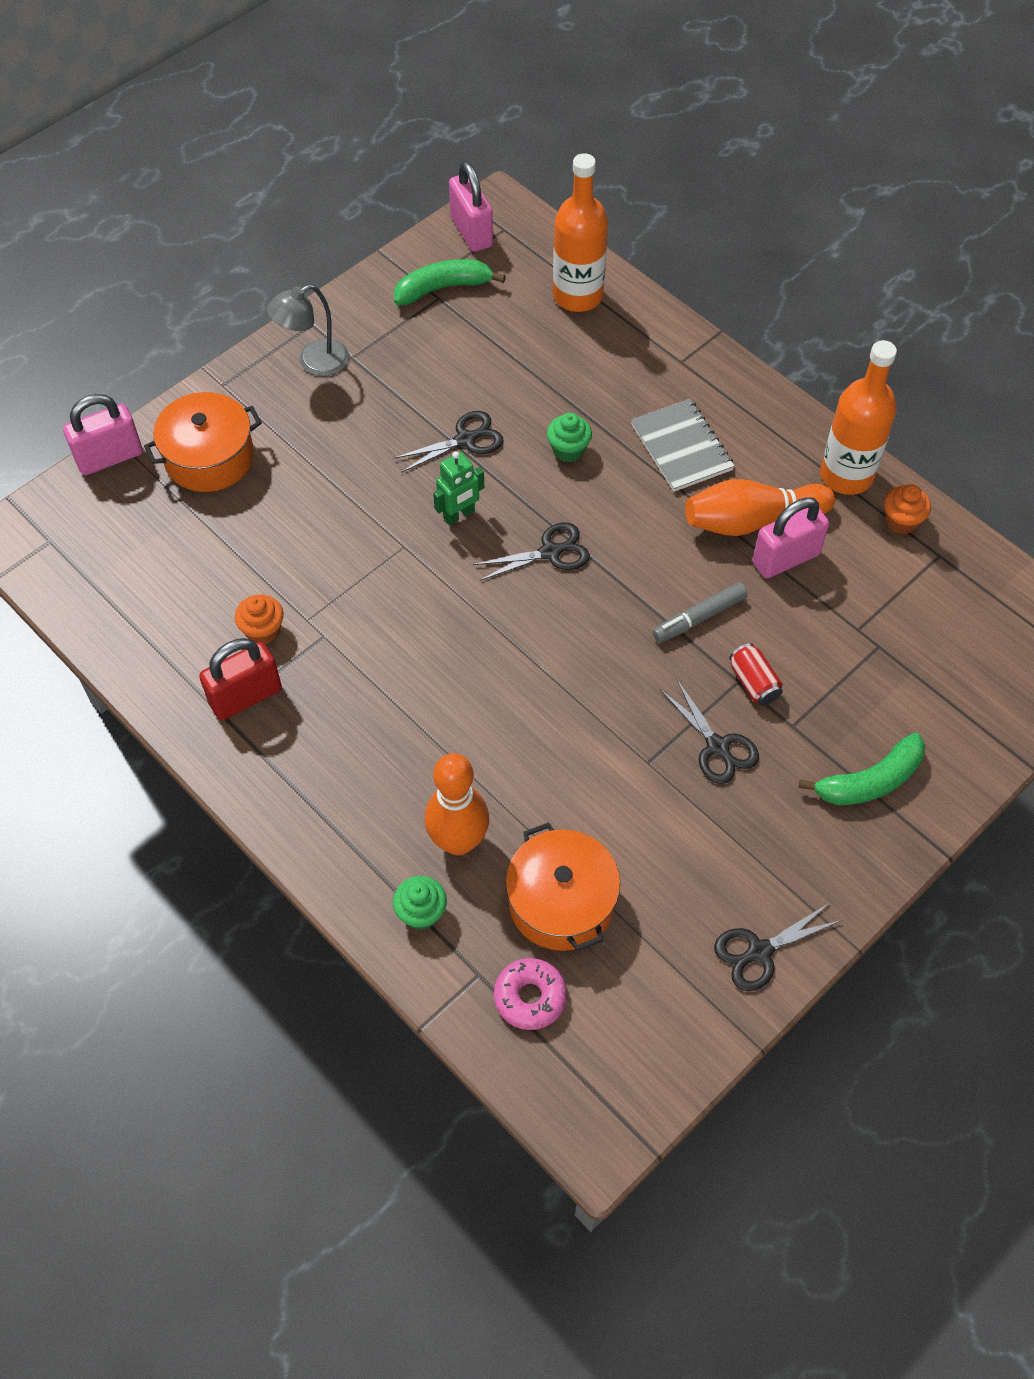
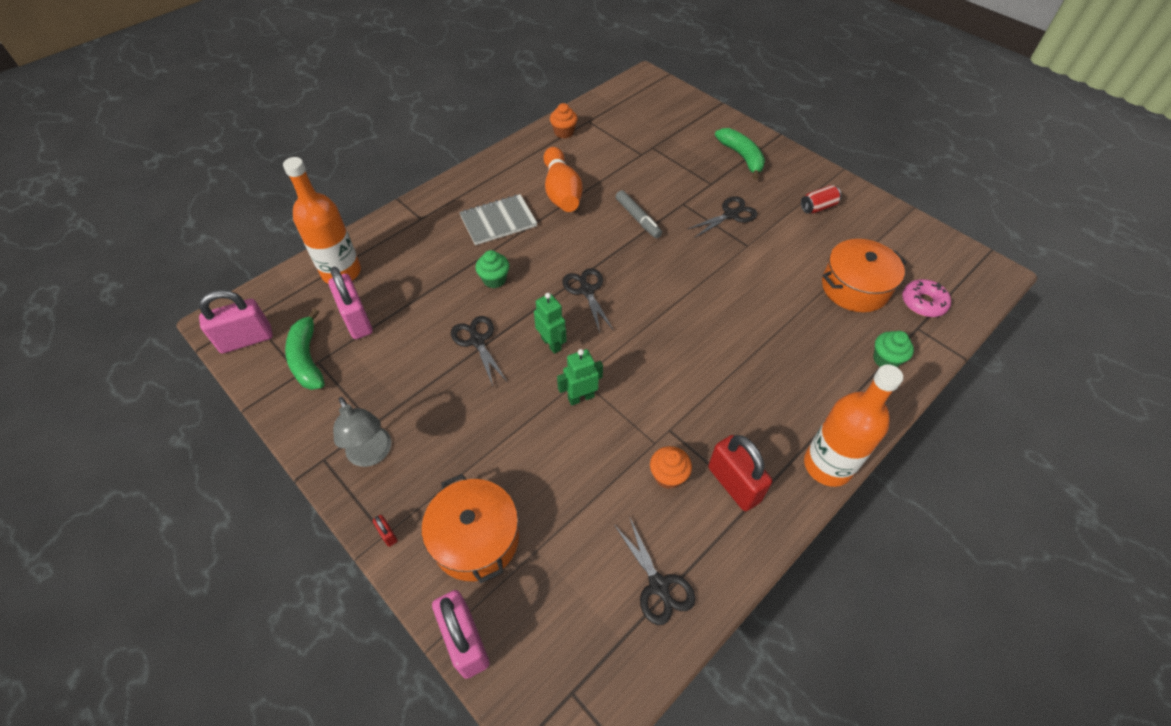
camera: 90 degrees left, 5 degrees down
orange bowling pin [424,753,489,855] -> none
black scissors [714,903,842,991] -> black scissors moved to [615,516,696,625]
red can [729,643,783,706] -> red can moved to [801,185,842,214]
pink padlock [753,497,829,578] -> pink padlock moved to [328,267,373,339]
orange bottle [820,340,897,495] -> orange bottle moved to [804,365,903,487]
none -> red padlock [372,515,398,547]
none -> green robot [557,349,603,406]

